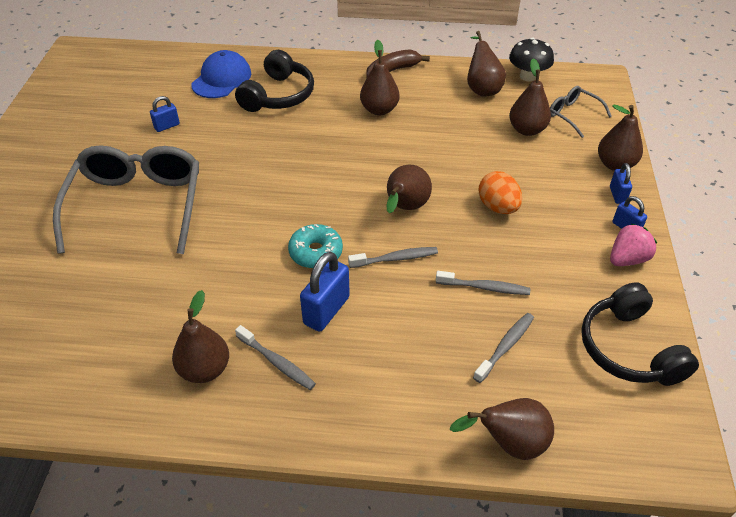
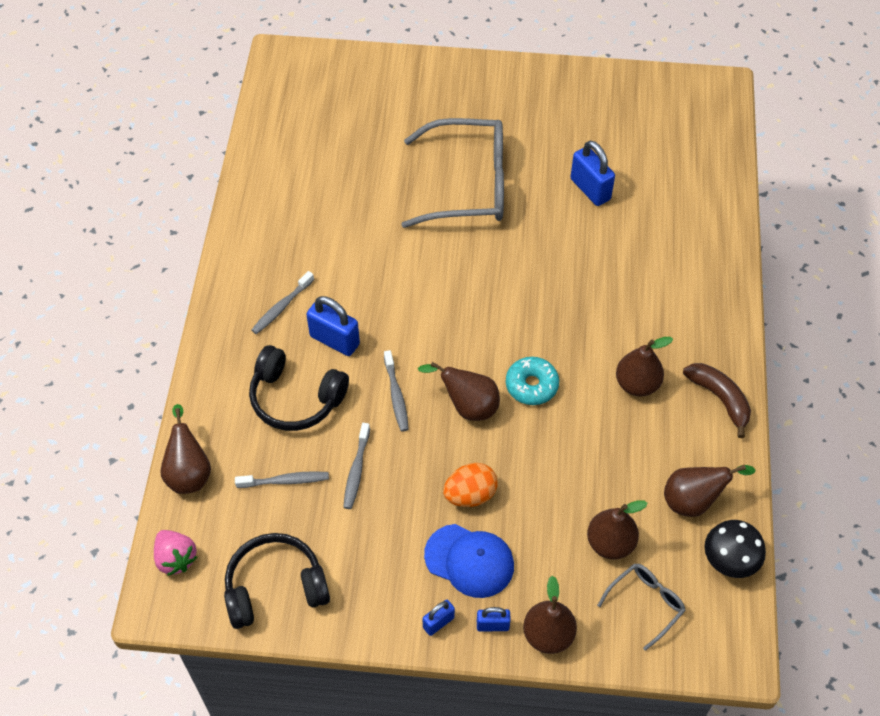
camera: 90 degrees right, 10 degrees up
blue padlock [150,96,180,132] -> blue padlock [571,140,615,206], size x1.75
brown pear [172,290,229,383] -> none
blue cap [191,50,251,98] -> blue cap moved to [424,524,514,598]
black headphones [235,50,314,112] -> black headphones moved to [249,345,349,431]
turquoise donut [288,224,343,268] -> turquoise donut moved to [506,357,559,405]
grey toothbrush [473,313,534,383] -> grey toothbrush turned 45 degrees counterclockwise [235,471,329,488]
pink strawberry [610,224,657,266] -> pink strawberry moved to [154,530,197,576]

